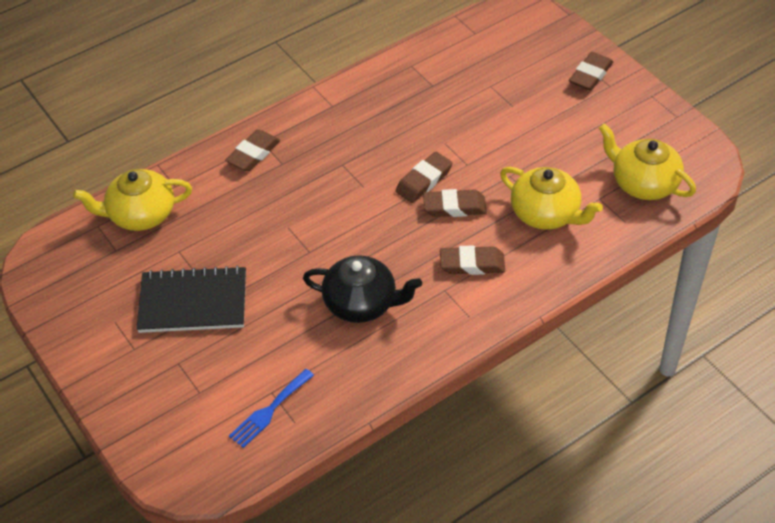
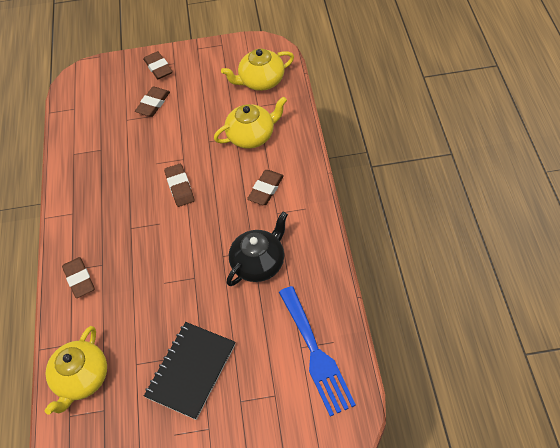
camera: 60 degrees left, 5 degrees up
blue fork [229,369,314,448] -> blue fork [279,286,356,416], size x1.75
brown eraser [423,189,487,217] -> brown eraser moved to [135,87,170,117]

